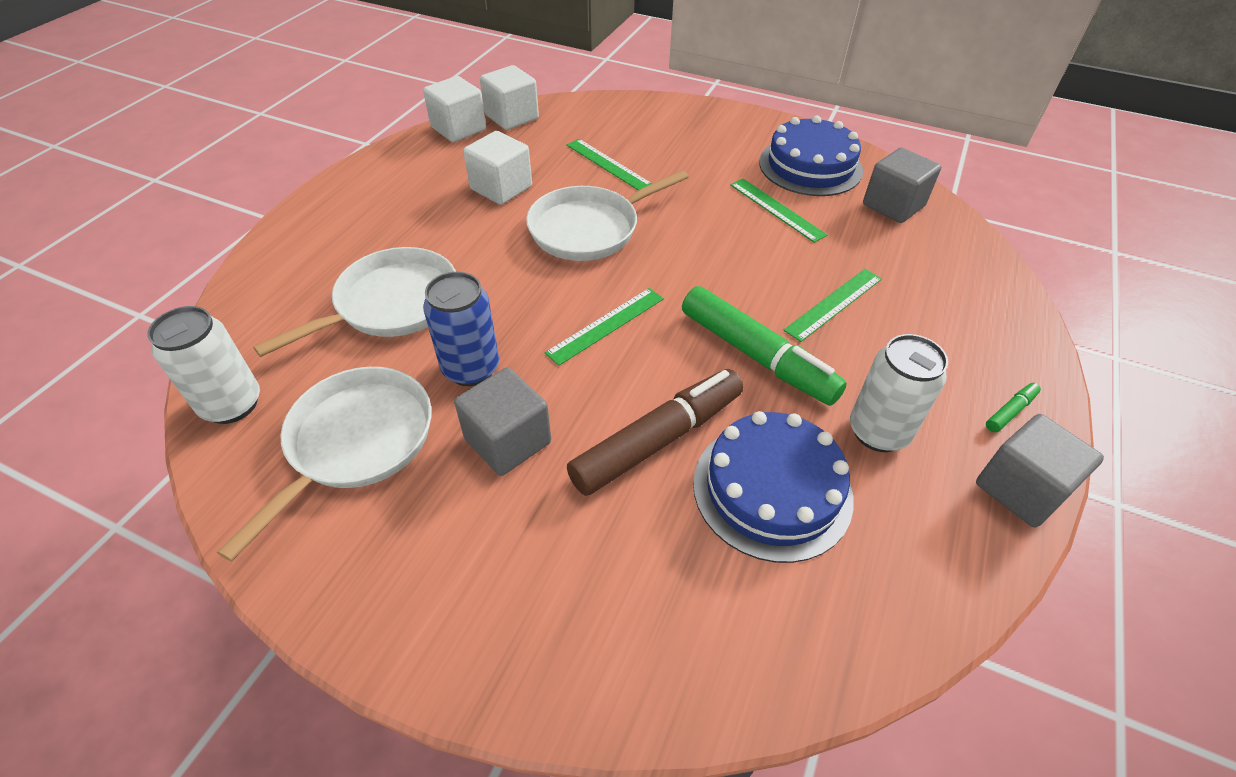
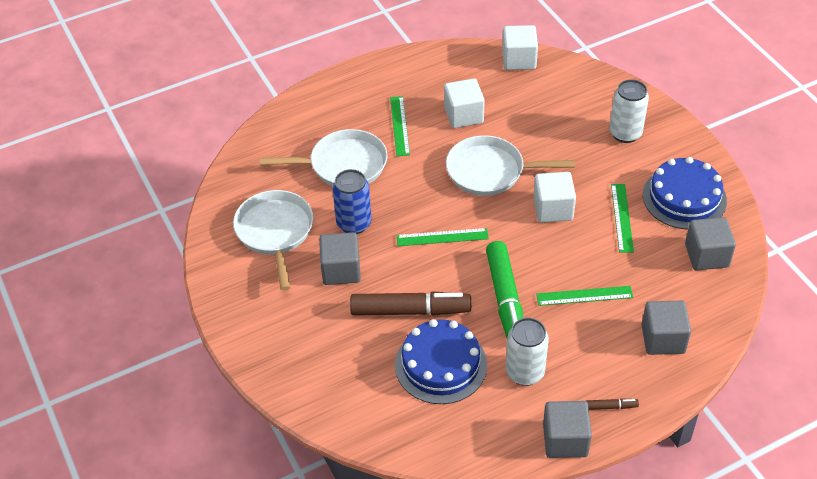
camera: 40 degrees right, 0 degrees up
white can [147,306,260,424] -> white can moved to [609,79,649,143]
white pan [217,367,432,562] -> white pan turned 75 degrees counterclockwise [233,190,313,290]
white cube [423,76,486,142] -> white cube moved to [533,172,576,223]
green ruler [567,139,652,191] -> green ruler moved to [390,96,410,156]
green marker [986,383,1041,432] -> brown marker [586,398,639,410]
none -> grey cube [641,301,691,355]

